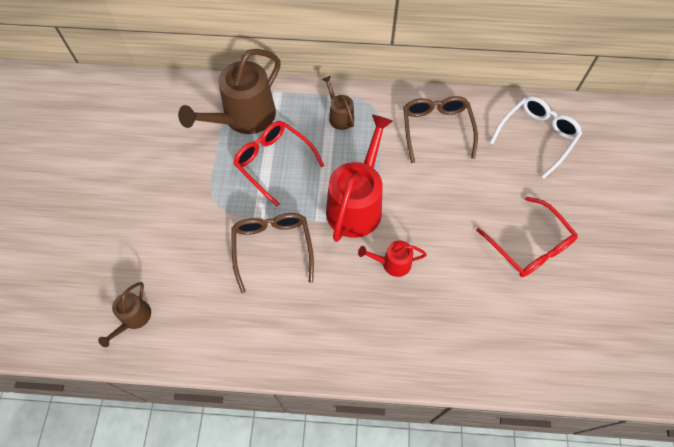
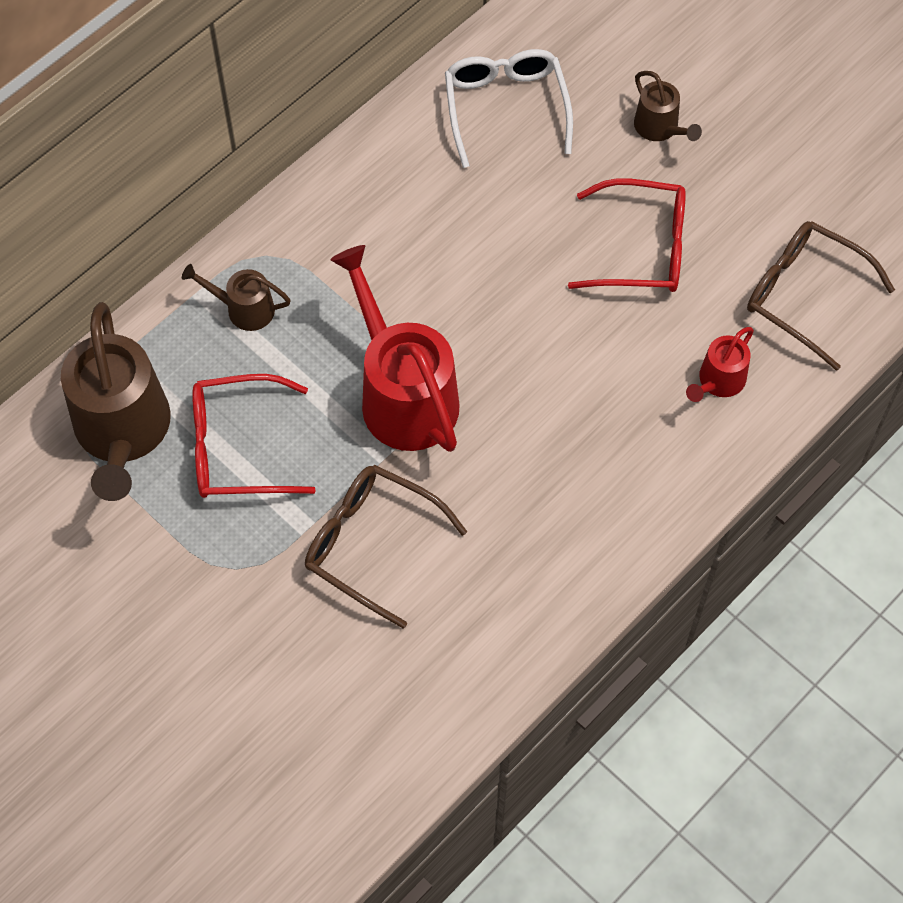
camera: 50 degrees left, 0 degrees up
brown watering can [98,282,151,347] -> brown watering can moved to [634,71,702,141]
red watering can [358,240,427,277] -> red watering can moved to [686,327,754,402]
brown glasses [403,96,478,163] -> brown glasses moved to [747,221,895,371]

